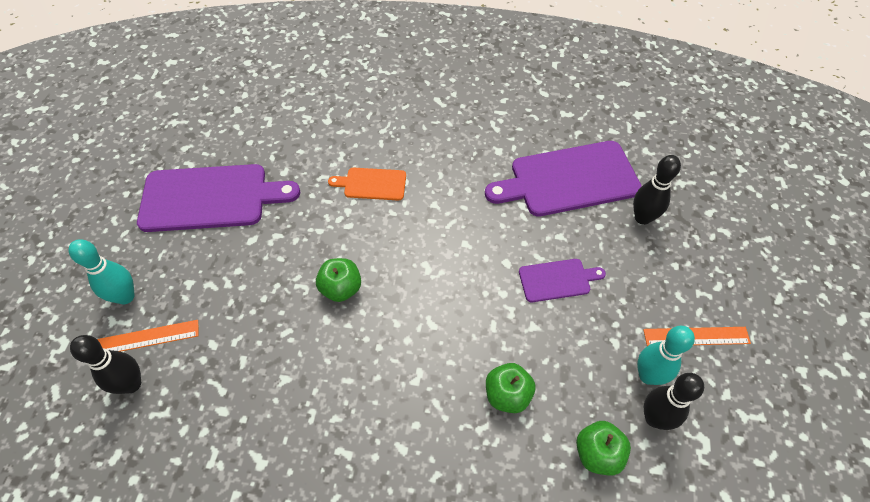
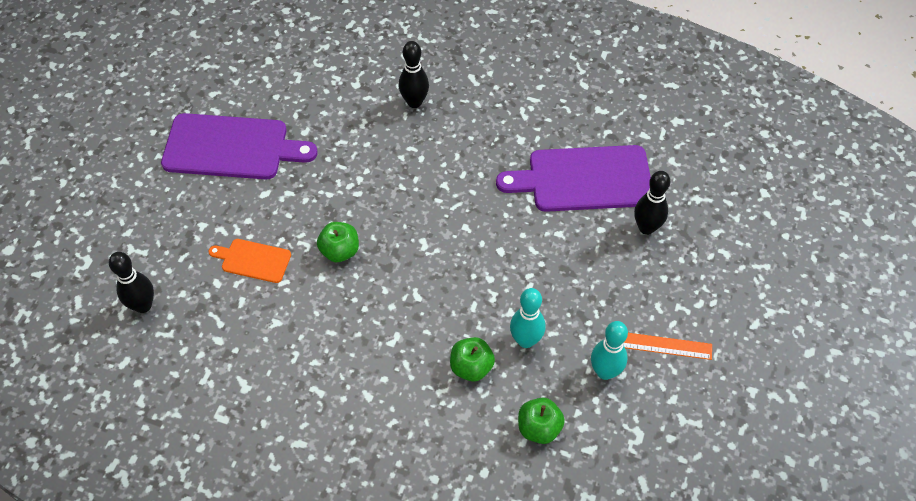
camera: 10 degrees right, 0 degrees up
turquoise bowling pin [69,239,135,305] -> turquoise bowling pin moved to [510,288,546,348]
orange ruler [97,320,199,352] -> none
orange cutting board [328,168,406,200] -> orange cutting board moved to [208,239,291,283]
purple cutting board [519,259,606,302] -> none
black bowling pin [644,373,704,430] -> black bowling pin moved to [399,41,429,108]

